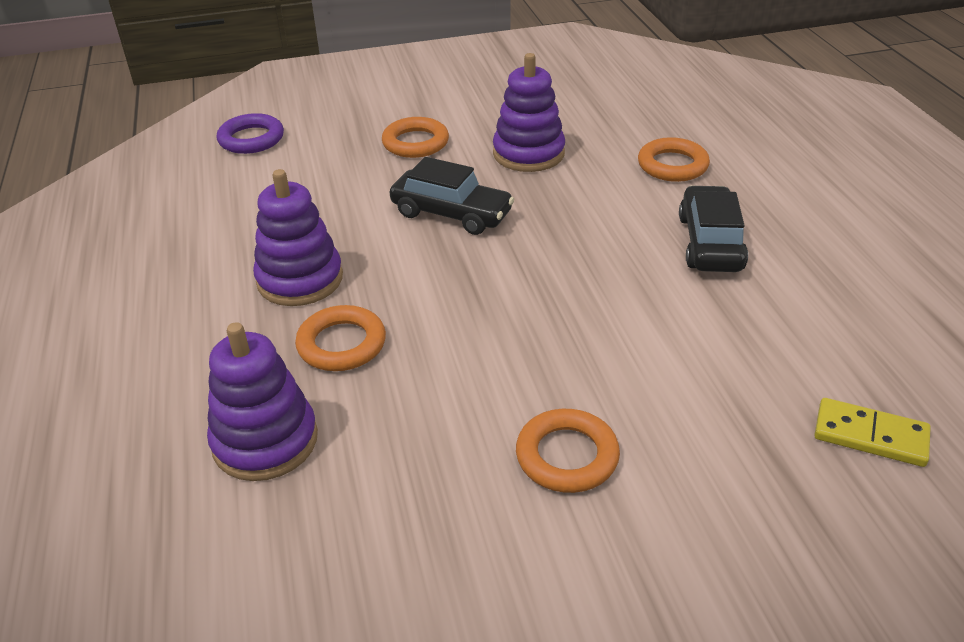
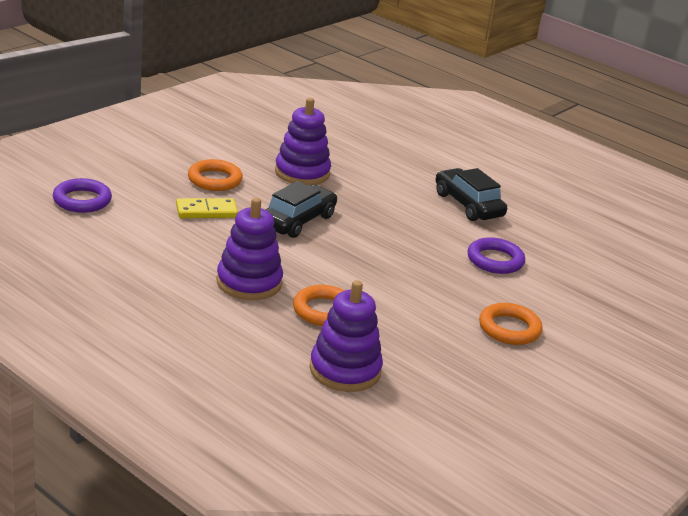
camera: 40 degrees left, 10 degrees down
black car [390,157,514,235] -> black car turned 45 degrees counterclockwise [265,181,338,238]
orange ring [638,137,710,182] -> none
yellow domino [814,398,931,467] -> yellow domino moved to [176,198,238,218]
none -> purple ring [468,237,525,274]

